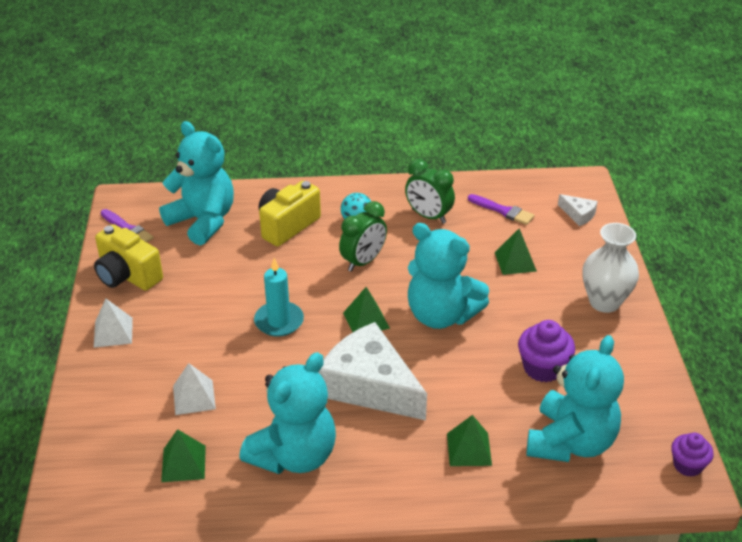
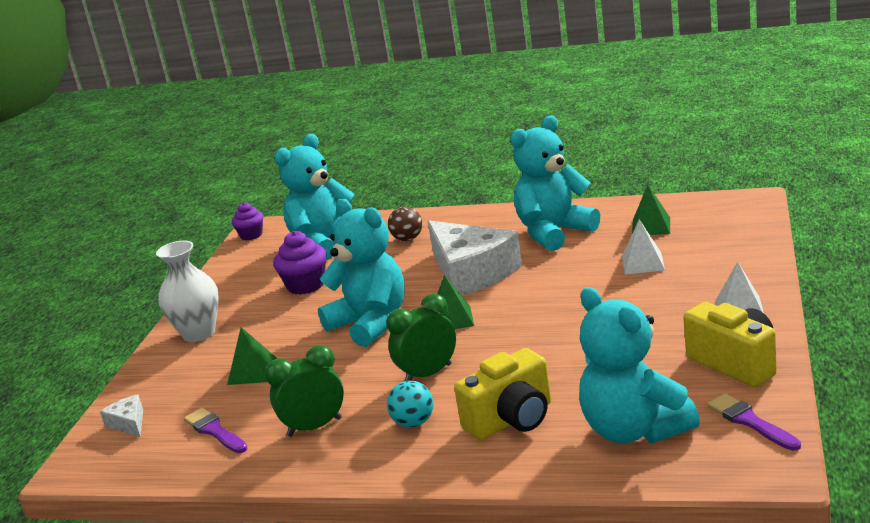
camera: 160 degrees left, 15 degrees down
turquoise candle [254,258,304,337] -> none
green clock [405,159,455,224] -> green clock turned 75 degrees counterclockwise [265,345,344,437]
green pyramid [447,415,492,466] -> brown ball [388,206,422,241]

